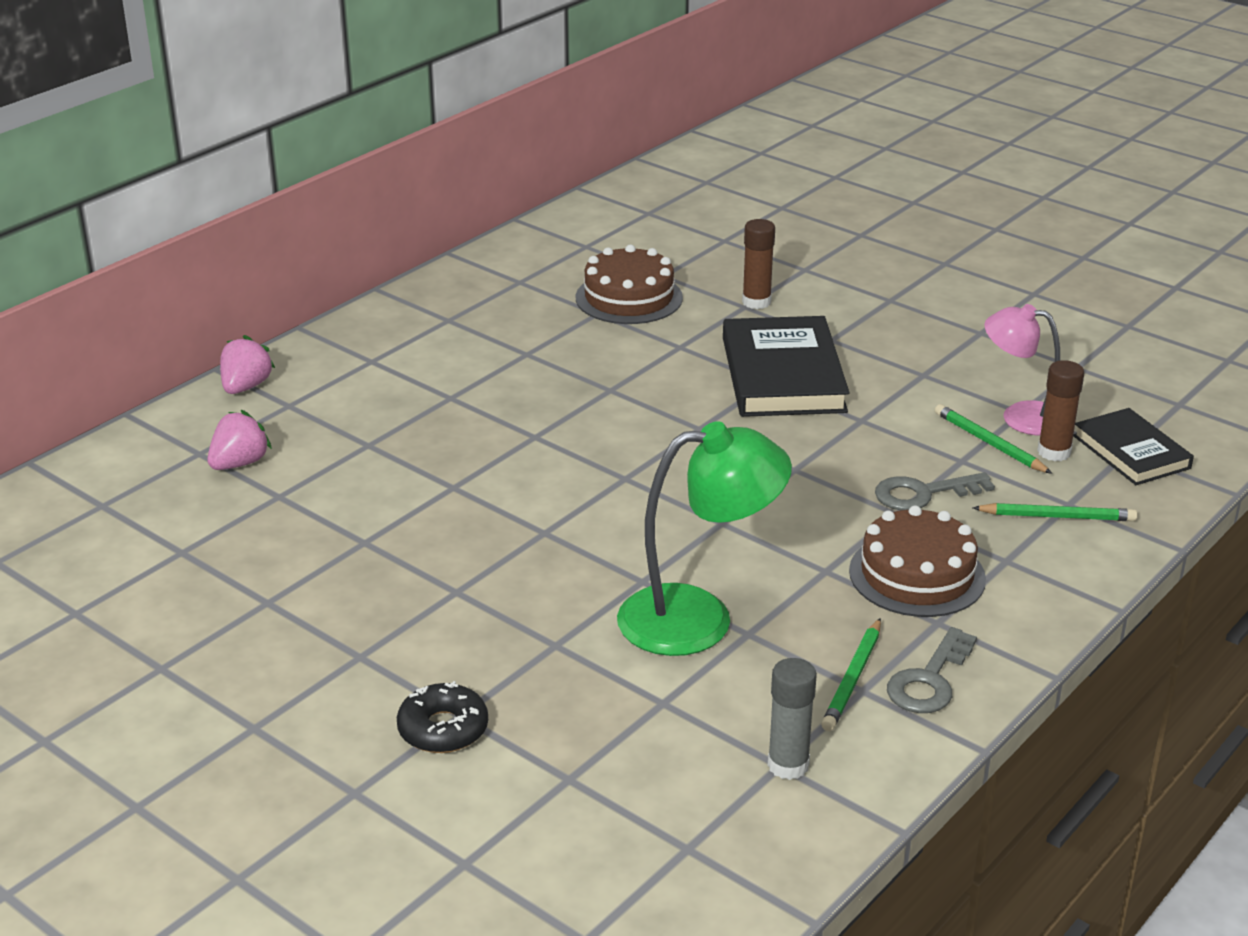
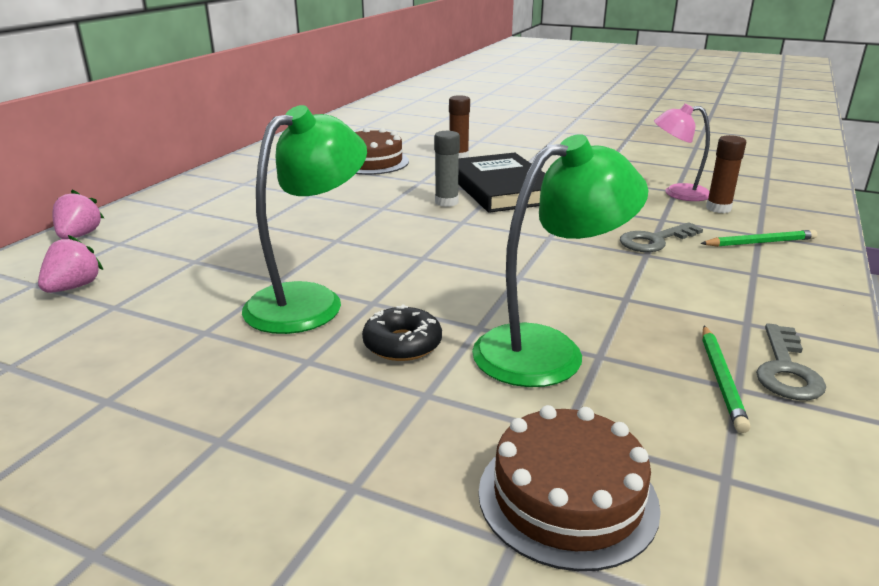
camera: 15 degrees left, 5 degrees down
black donut [397,681,488,753] -> black donut moved to [362,304,442,361]
grey glue stick [768,658,817,780] -> grey glue stick moved to [434,131,460,207]
brown cake [849,505,986,617] -> brown cake moved to [479,405,661,571]
green pencil [935,404,1052,474] -> none
black book [1073,408,1194,485] -> none
none -> green lamp [242,105,367,334]

